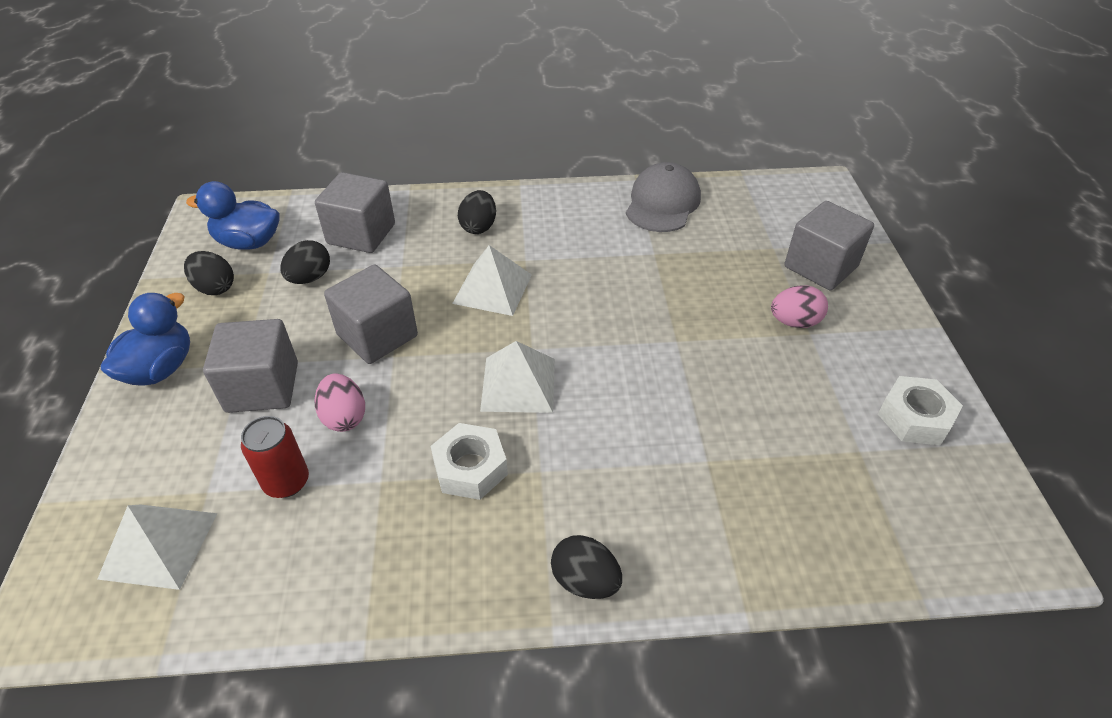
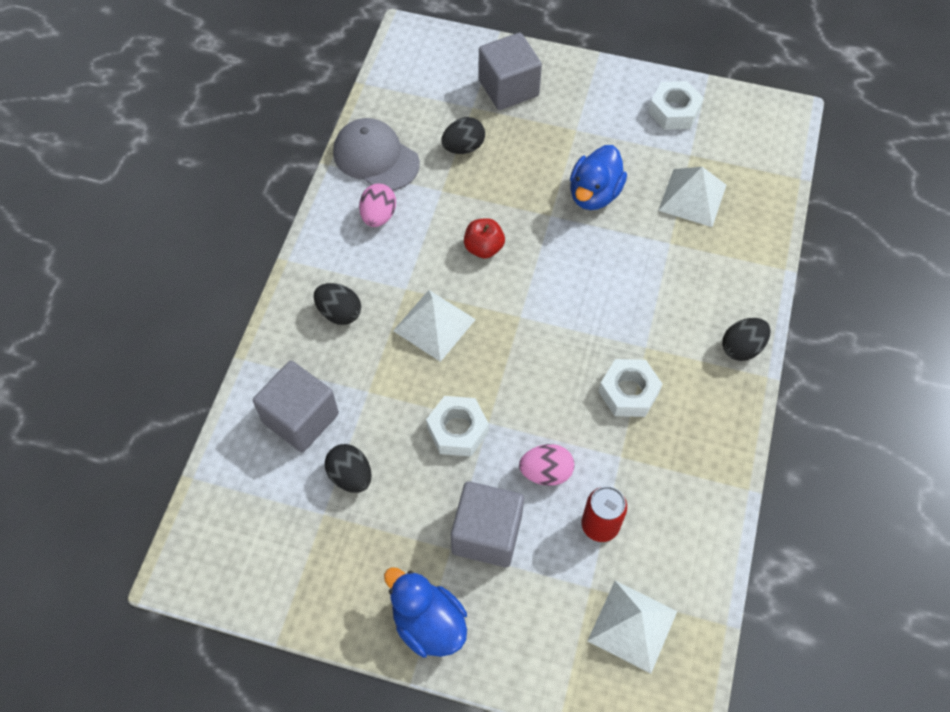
camera: 70 degrees left, 15 degrees up
black egg [184,251,234,295] -> black egg moved to [442,117,485,154]
blue duck [186,181,280,250] -> blue duck moved to [570,145,627,210]
grey cube [324,264,418,364] -> white nut [426,396,489,456]
white pyramid [480,341,555,413] -> white pyramid moved to [658,167,726,227]
pink egg [771,286,828,328] -> pink egg moved to [359,184,396,227]
none -> red apple [464,218,505,258]

